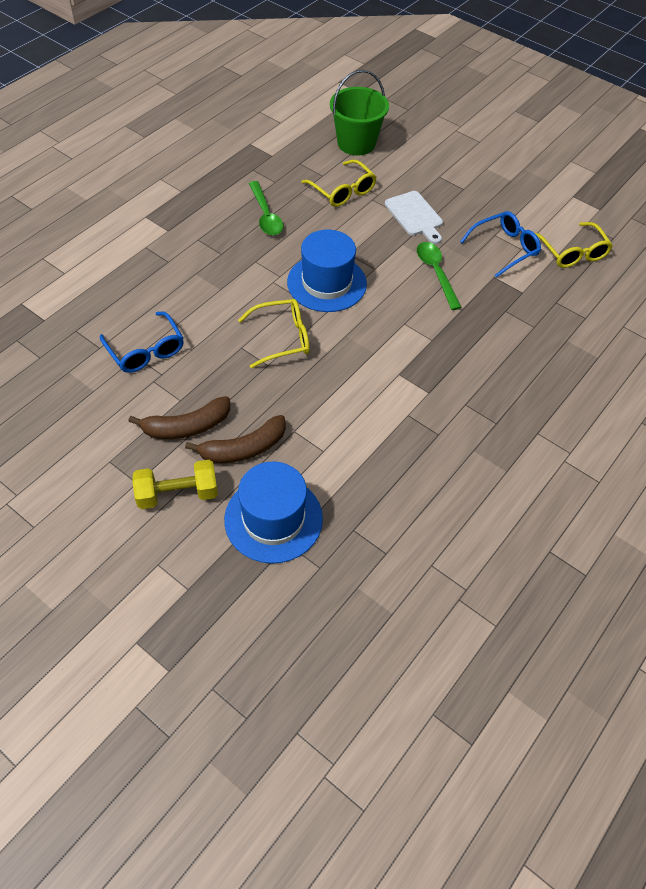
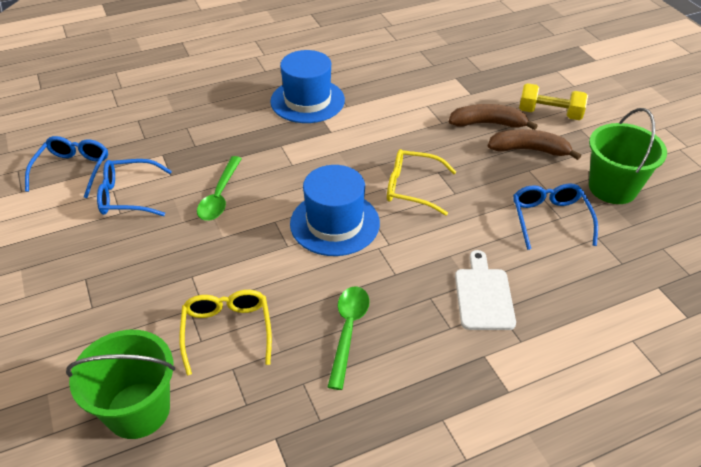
camera: 150 degrees left, 10 degrees down
blue hat [224,462,323,564] -> blue hat moved to [270,50,345,123]
white cutting board [385,191,443,244] -> white cutting board moved to [455,250,516,330]
yellow glasses [535,222,613,268] -> blue glasses [25,136,108,198]
none -> green bucket [589,108,667,204]

